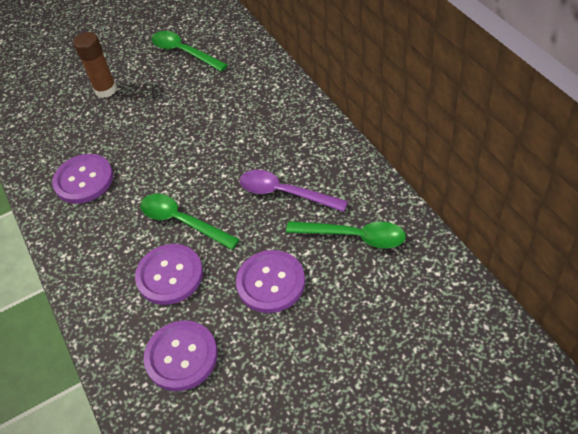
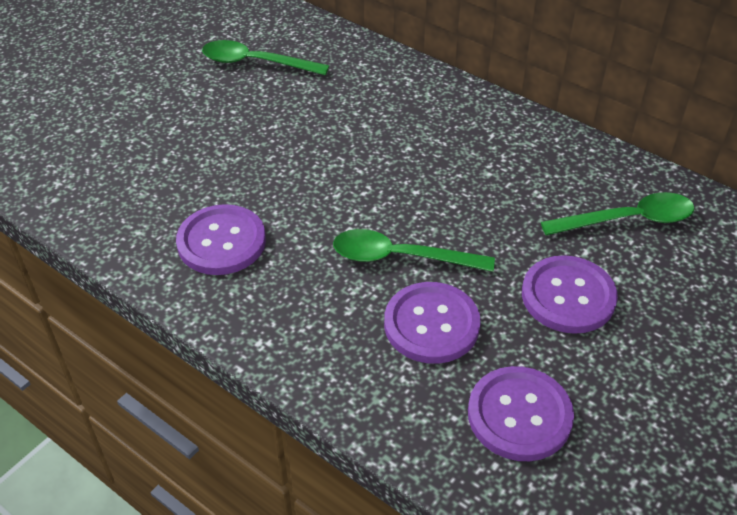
camera: 30 degrees left, 5 degrees down
brown glue stick [73,32,117,98] -> none
purple spoon [240,170,348,212] -> none

